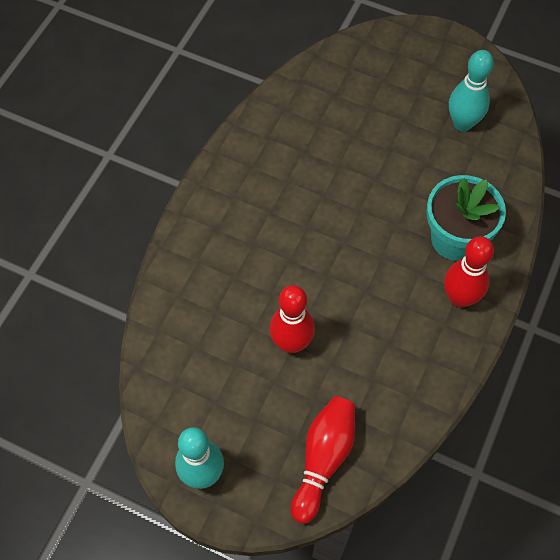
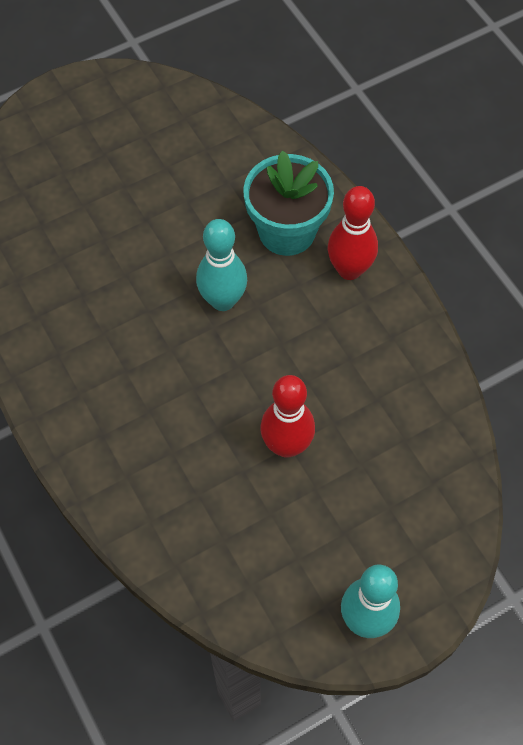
camera: 55 degrees left, 0 degrees up
red bowling pin [291,396,355,524] -> none
turquoise bowling pin [449,50,494,131] -> turquoise bowling pin moved to [196,219,247,311]

